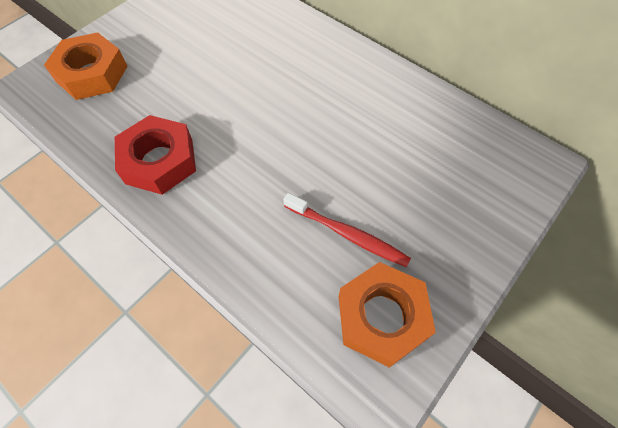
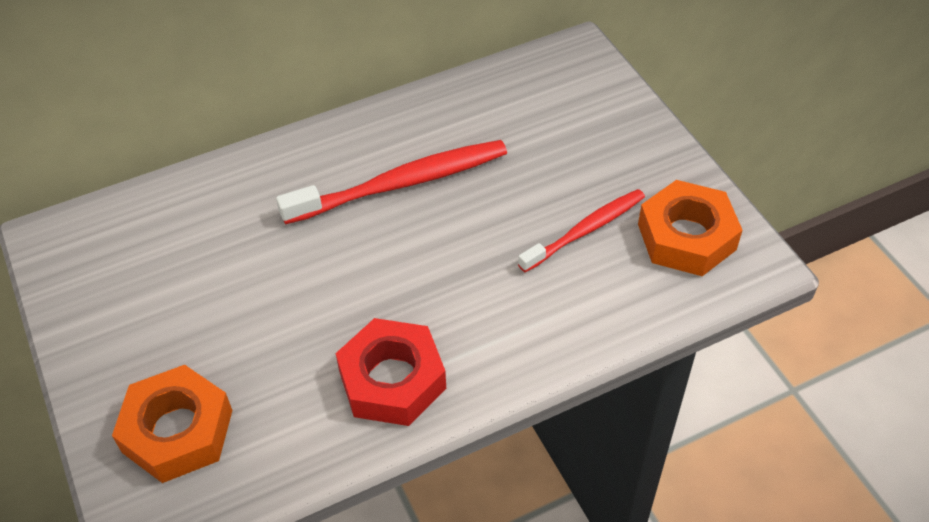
camera: 65 degrees left, 10 degrees down
none -> red toothbrush [276,140,507,225]

